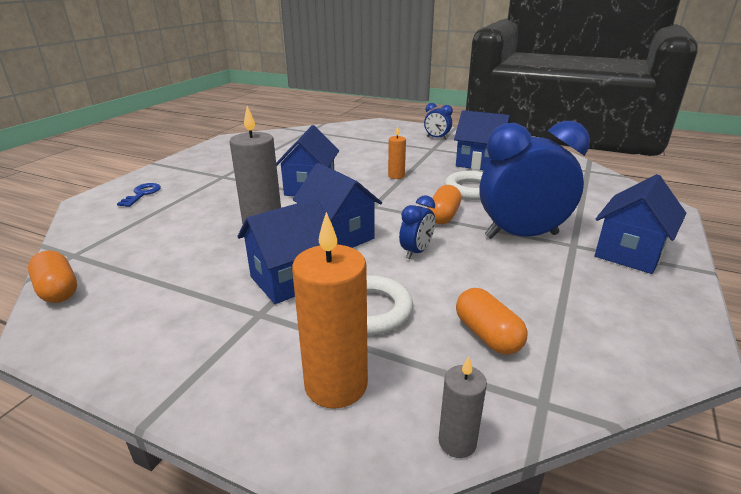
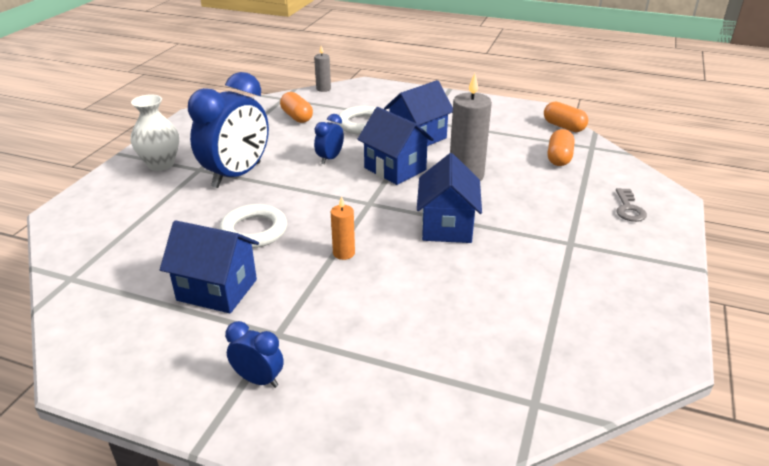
camera: 175 degrees right, 5 degrees up
blue key [117,183,161,207] -> grey key [616,188,647,222]
orange candle [292,212,368,409] -> none
orange capsule [427,185,461,224] -> orange capsule moved to [548,129,574,166]
blue clock [479,121,590,239] -> blue clock turned 45 degrees counterclockwise [188,72,269,188]
blue house [595,174,686,274] -> white vase [131,95,179,171]

